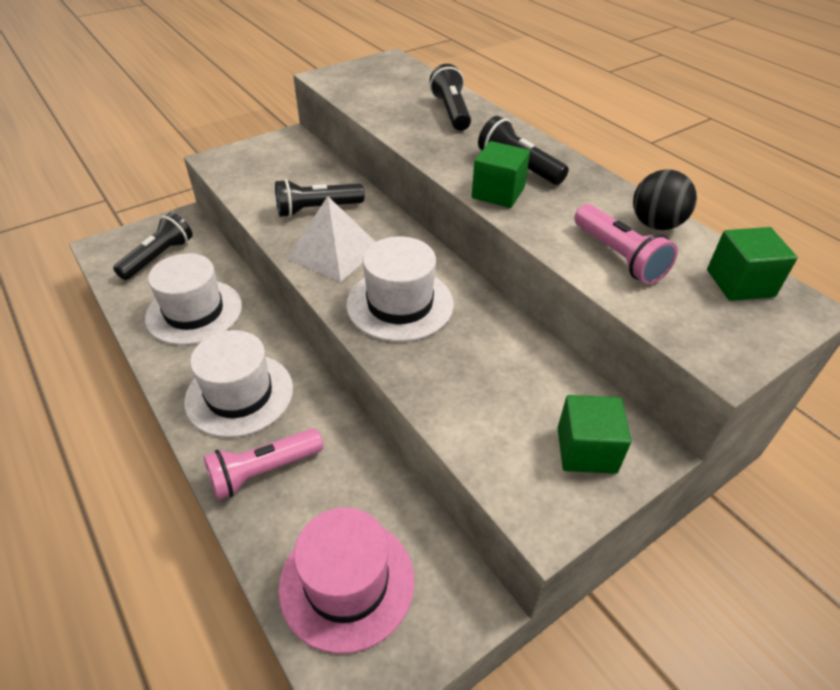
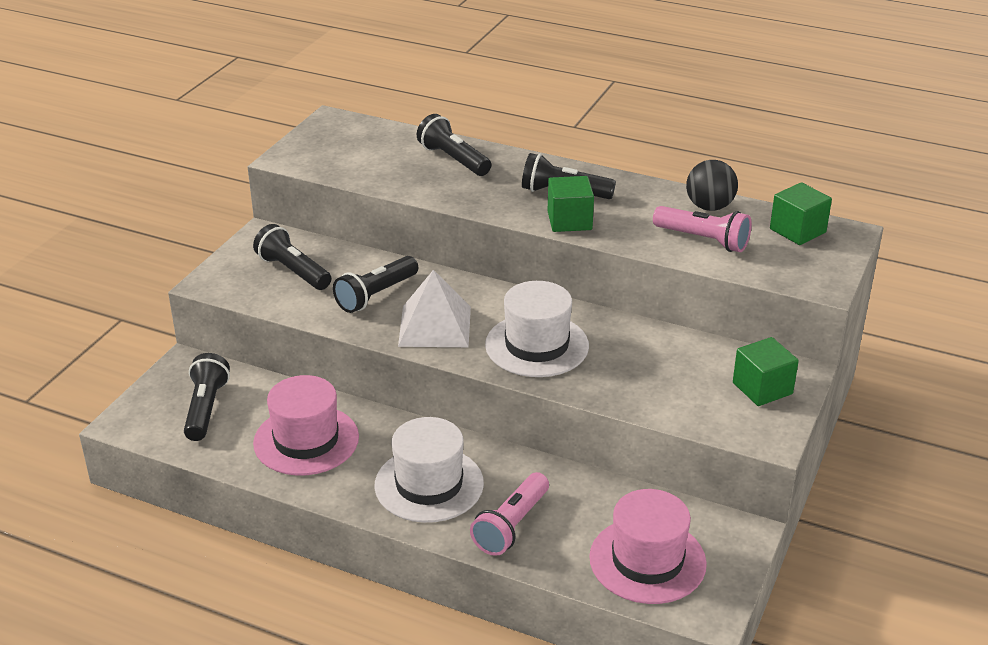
camera: 30 degrees left, 10 degrees down
white hat [145,253,242,345] -> pink hat [253,375,359,475]
none -> black flashlight [253,224,331,290]

